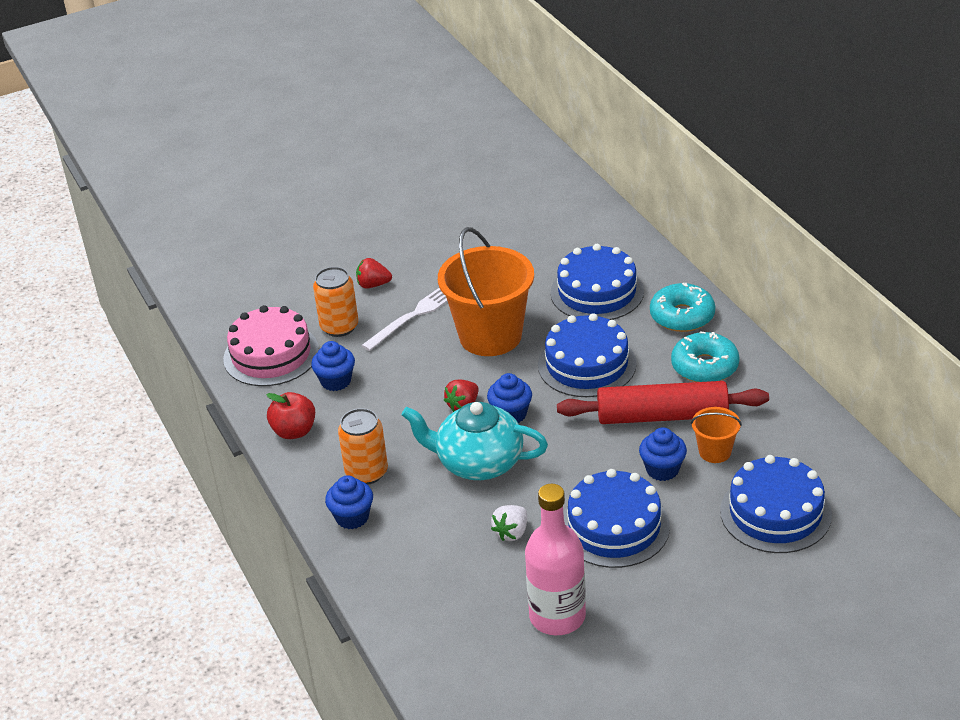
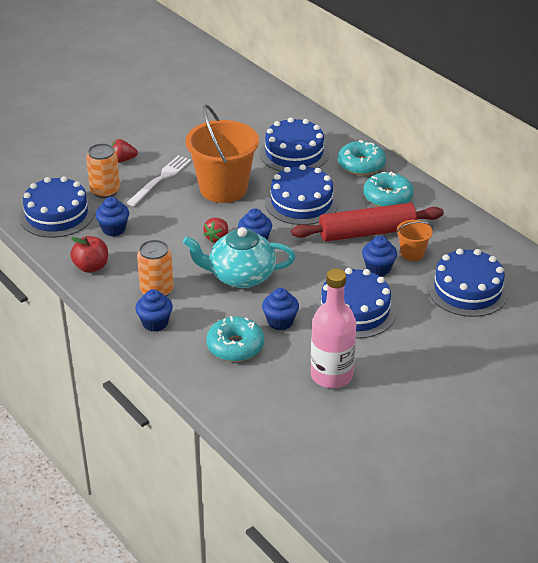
camera: 15 degrees left, 0 degrees up
pink cake [223,305,319,386] -> blue cake [19,176,95,238]
white strawberry [491,505,527,541] -> blue cupcake [262,288,299,330]
none -> turquoise donut [206,316,264,362]

